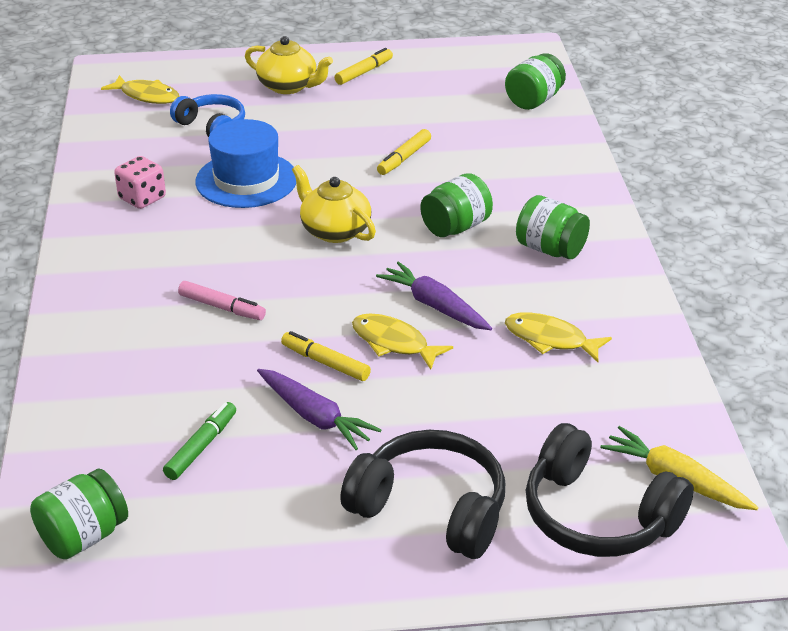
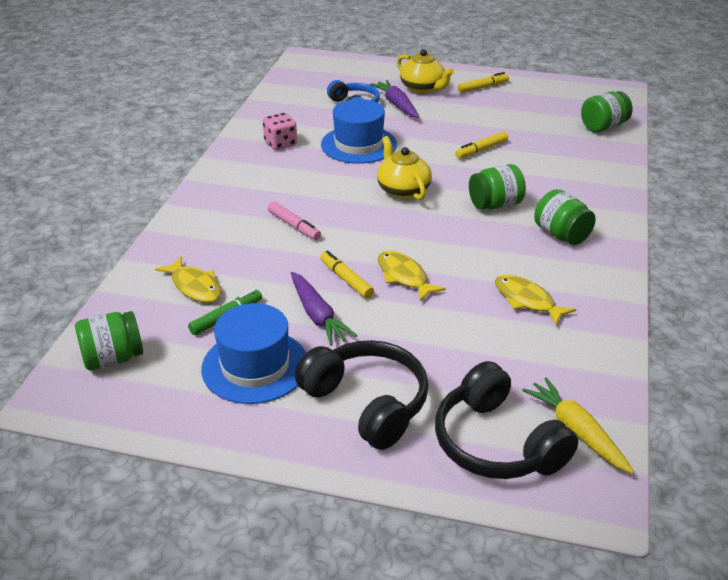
camera: 20 degrees right, 0 degrees up
yellow fish [101,75,180,104] -> yellow fish moved to [155,256,222,302]
purple carrot [376,261,492,330] -> purple carrot moved to [370,80,419,118]
none -> blue hat [201,303,306,404]

